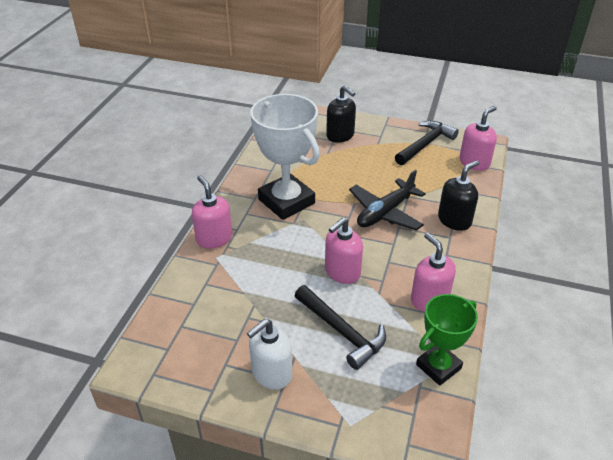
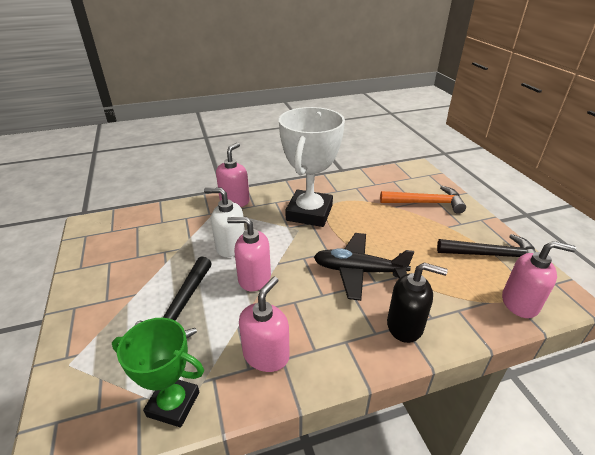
camera: 55 degrees right, 5 degrees down
white soap dispenser [247,319,292,390] -> white soap dispenser moved to [204,188,245,257]
black soap dispenser [326,85,356,143] -> orange hammer [380,186,466,214]

